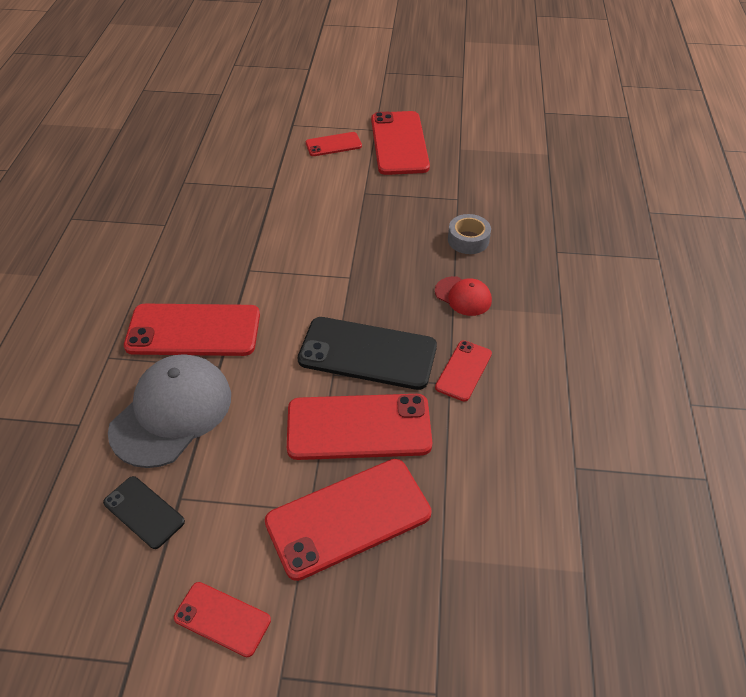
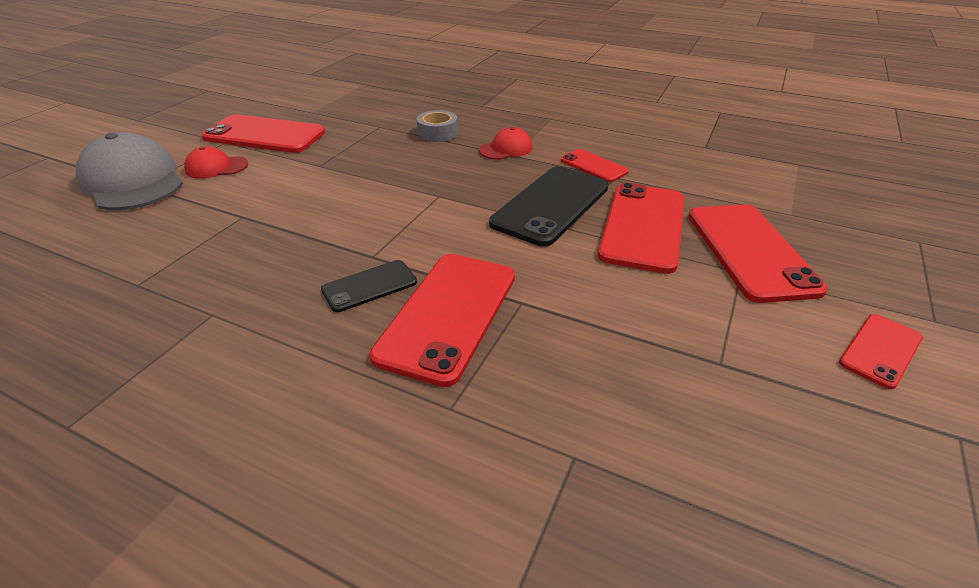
camera: 70 degrees left, 10 degrees down
black phone [103,476,185,549] -> black phone moved to [321,260,417,312]
grey cap [108,354,231,468] -> grey cap moved to [76,132,183,210]
red phone [306,132,362,156] -> red cap [184,146,248,179]

